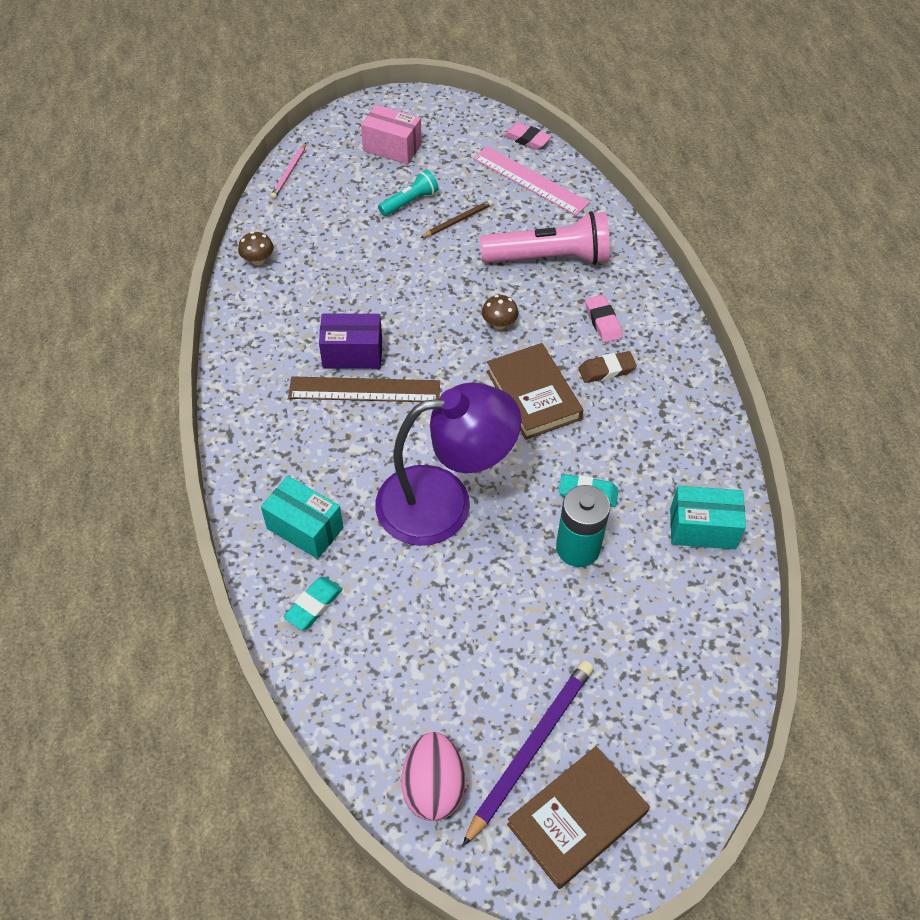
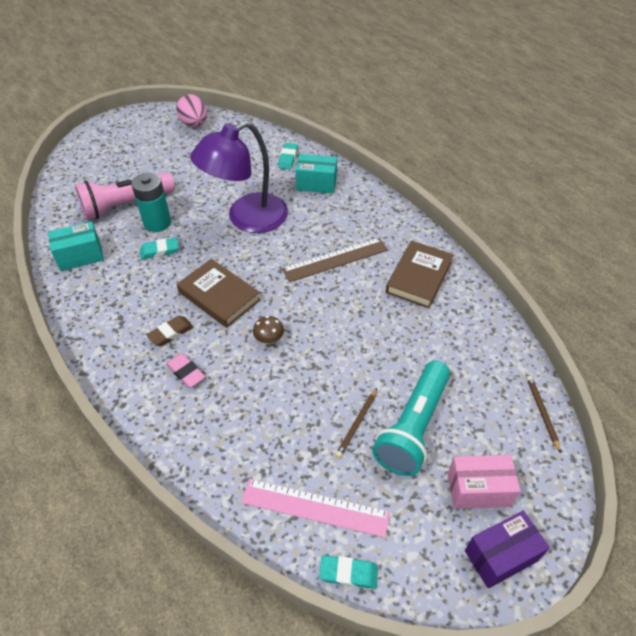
camera: 155 degrees right, 5 degrees down
brown mushroom [238,231,274,265] -> none
pink pencil [270,143,306,199] -> brown pencil [527,376,561,453]
purple box [319,314,382,369] -> purple box moved to [465,511,550,589]
turquoise flashlight [378,170,439,216] -> turquoise flashlight [372,361,450,476], size x1.94
purple pencil [462,661,594,847] -> none
pink flashlight [480,211,610,265] -> pink flashlight moved to [75,172,175,220]
pink eraser [504,122,552,150] -> turquoise eraser [319,555,378,589]
brown book [507,746,650,889] -> brown book moved to [386,241,454,308]

